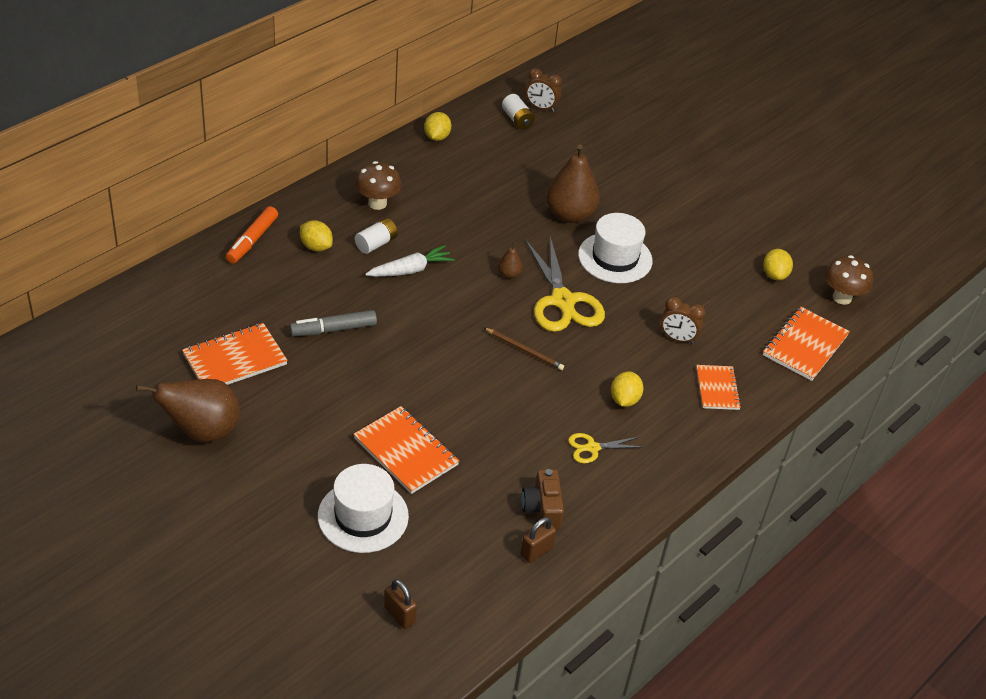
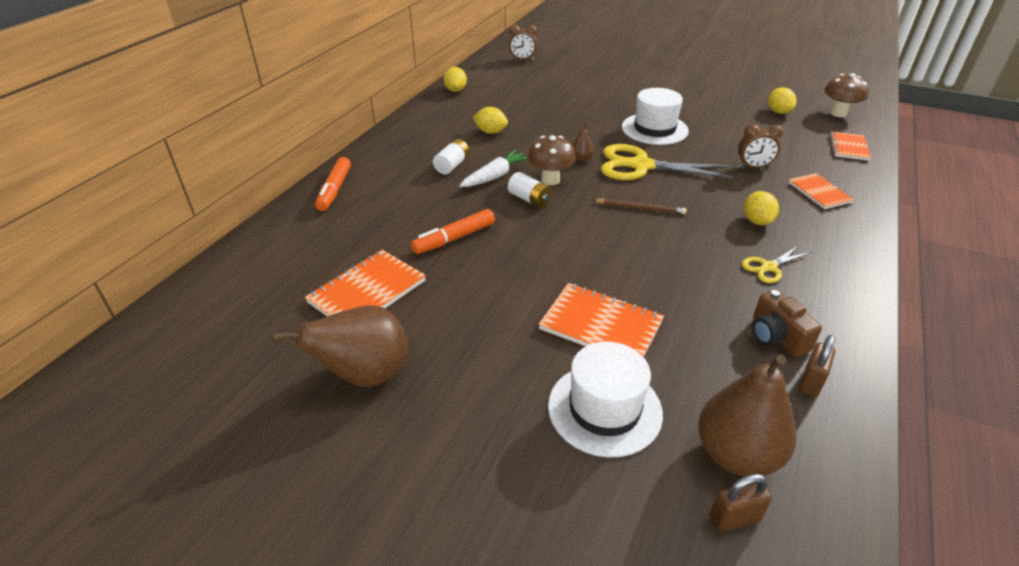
camera: 15 degrees left, 5 degrees down
grey marker [289,310,377,337] -> orange marker [411,209,495,254]
yellow lemon [300,220,333,251] -> yellow lemon moved to [473,107,508,134]
brown mushroom [355,161,402,210] -> brown mushroom moved to [528,135,576,185]
brown padlock [384,579,417,629] -> brown padlock turned 45 degrees counterclockwise [710,474,772,532]
white battery [502,94,535,129] -> white battery moved to [508,172,552,208]
yellow scissors [525,237,605,332] -> yellow scissors turned 135 degrees clockwise [601,144,733,180]
brown pear [546,145,600,223] -> brown pear moved to [698,354,797,477]
orange notebook [763,307,850,381] -> orange notebook [829,131,871,161], size x0.65

